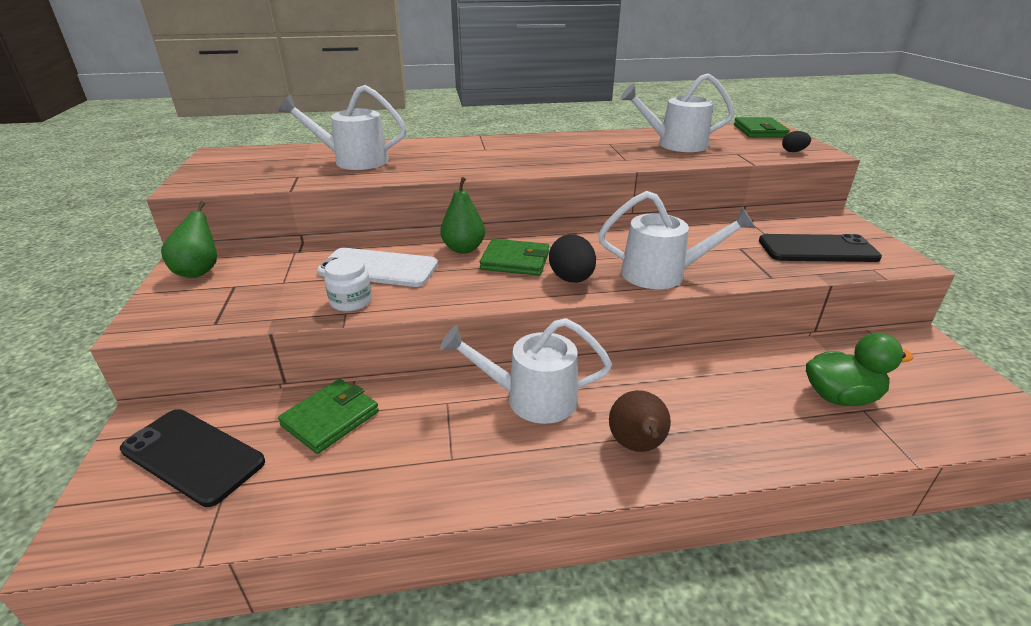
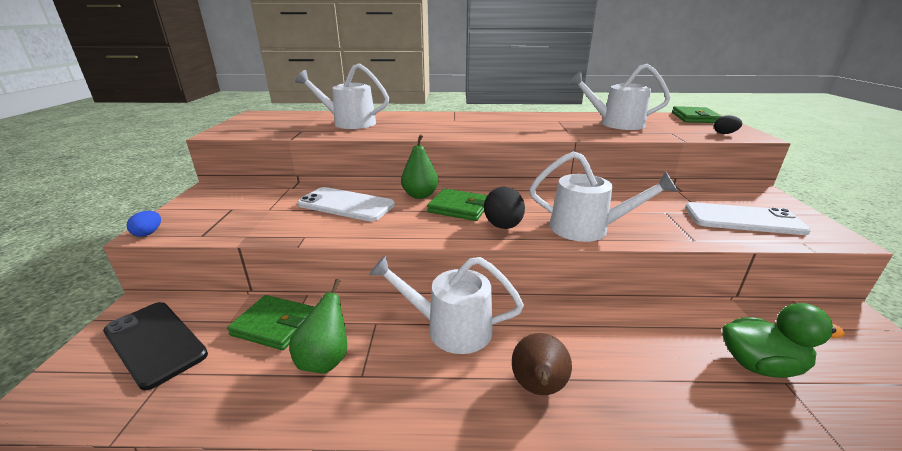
camera: 10 degrees right, 5 degrees down
green pear [161,201,217,278] -> green pear moved to [289,279,347,374]
green wallet [278,379,379,454] -> green wallet turned 60 degrees clockwise [227,295,314,350]
white jar [324,257,372,312] -> none
black phone [759,234,882,262] -> white phone [685,202,811,235]
none -> blue egg [127,211,161,237]

